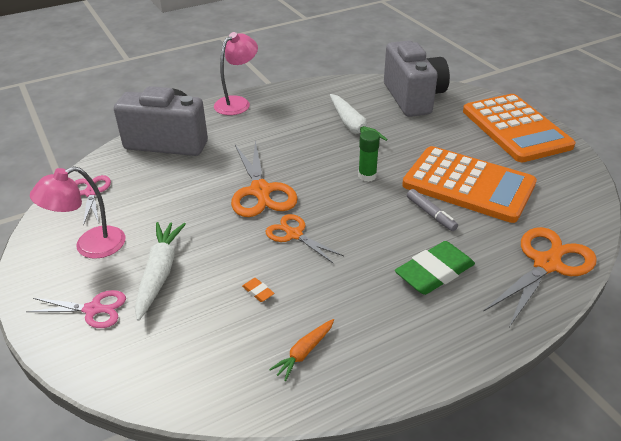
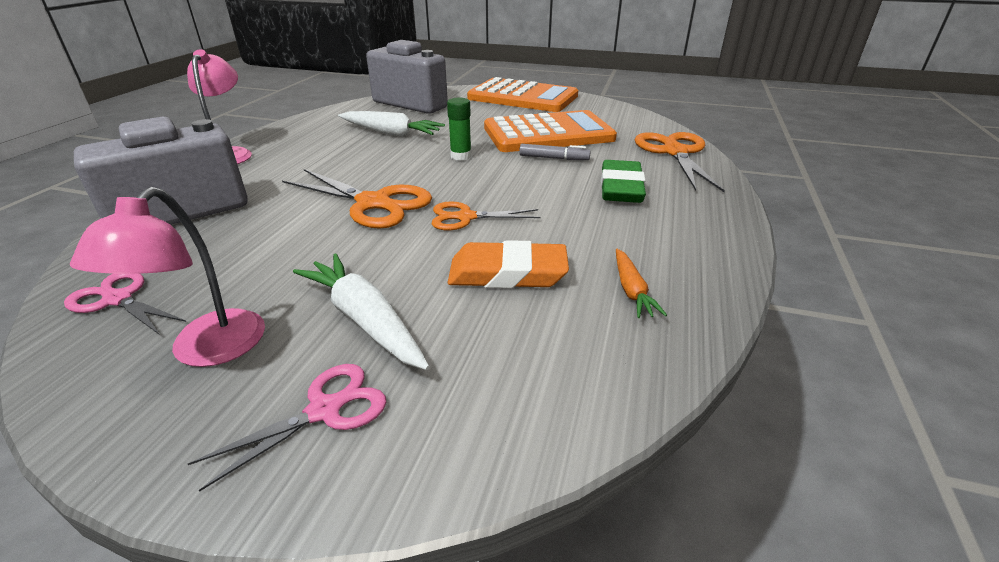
camera: 45 degrees left, 5 degrees down
orange eraser [242,278,274,302] -> orange eraser [448,240,569,288], size x2.42

